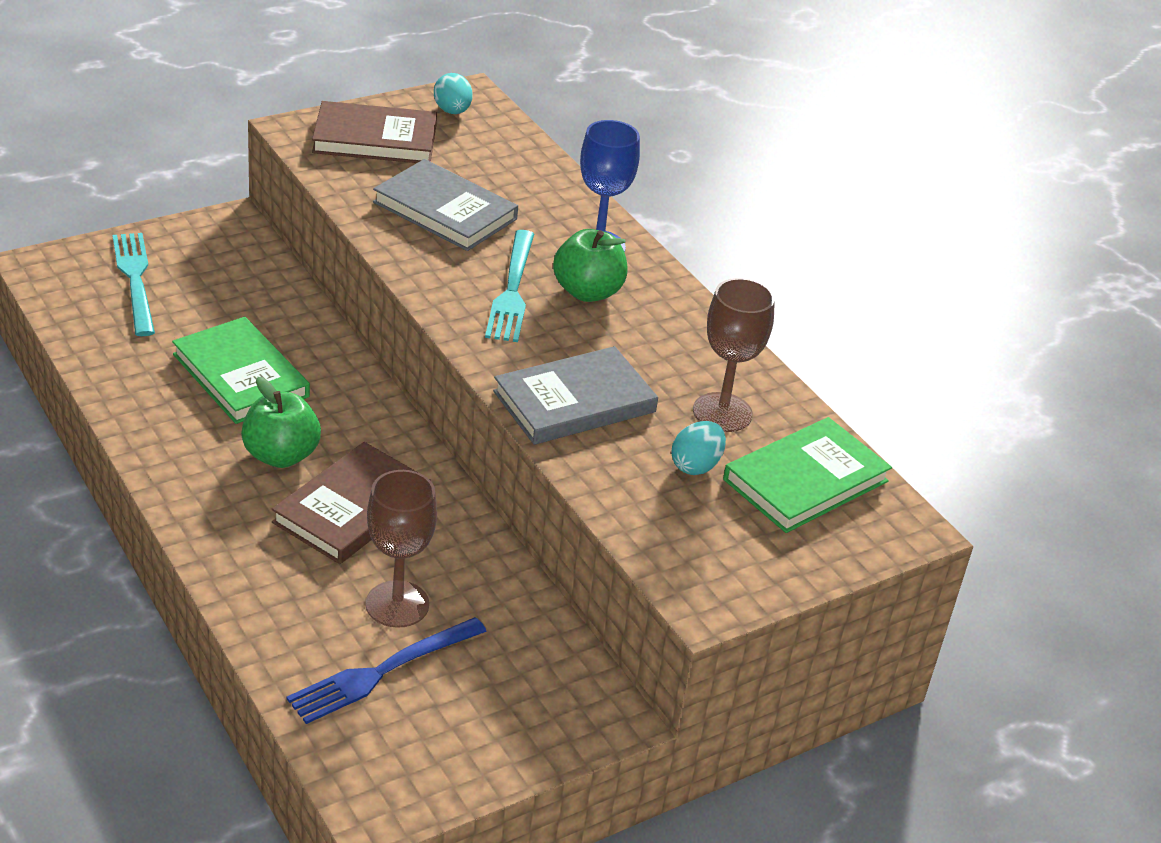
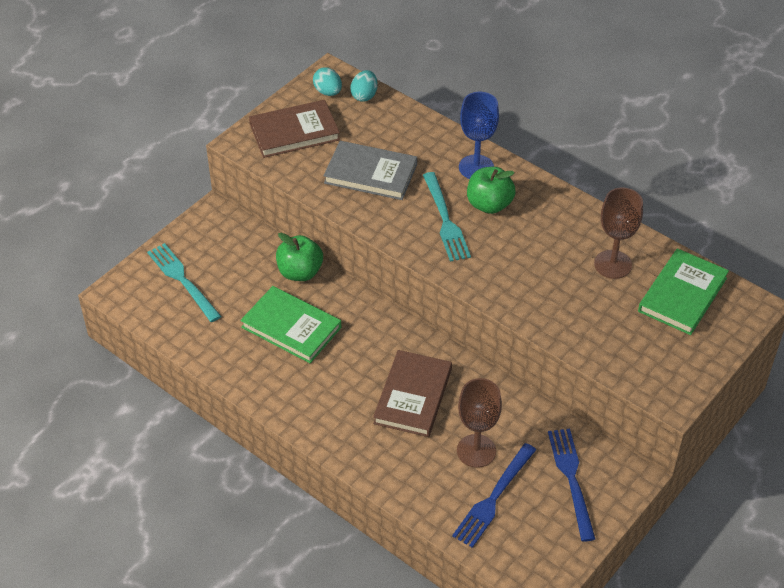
camera: 15 degrees left, 10 degrees up
green apple [241,377,321,468] -> green apple moved to [276,233,323,281]
grey book [493,346,658,445] -> none
turquoise egg [671,421,726,475] -> turquoise egg moved to [350,70,378,102]
none -> blue fork [548,429,595,542]

